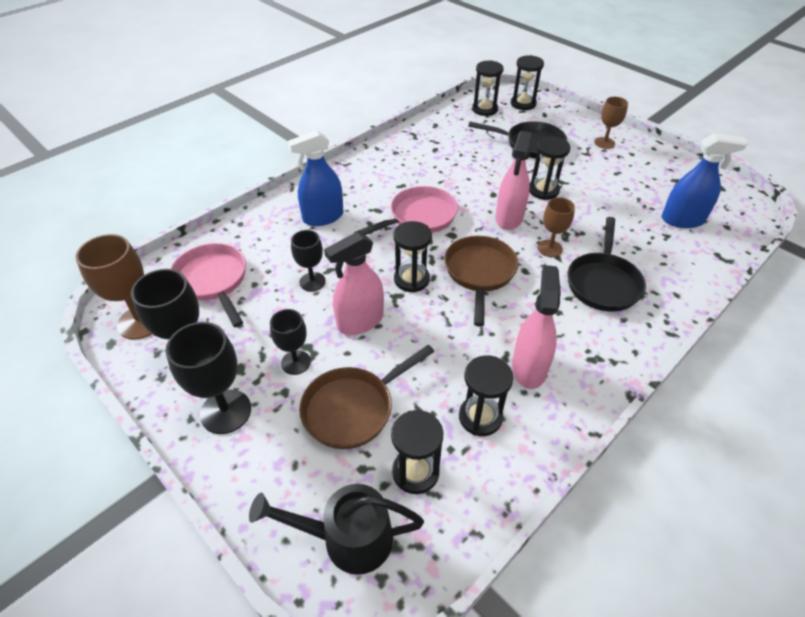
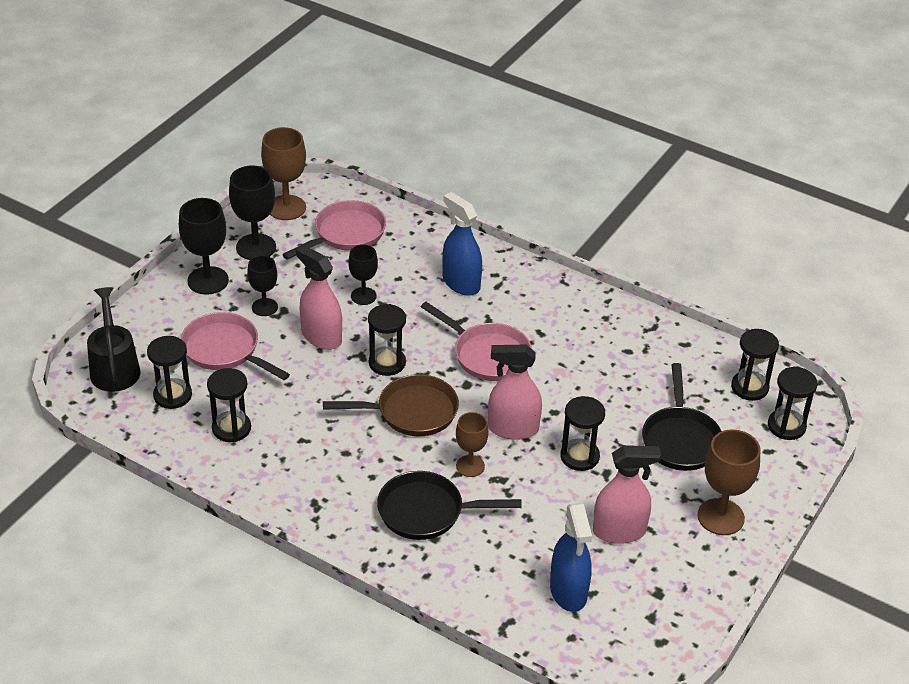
camera: 75 degrees right, 5 degrees down
brown pan [299,345,434,449] -> pink pan [181,312,290,380]
pink spray bottle [512,265,561,389] -> pink spray bottle moved to [593,445,661,544]
brown goblet [594,97,628,149] -> brown goblet [697,430,760,535], size x1.59

